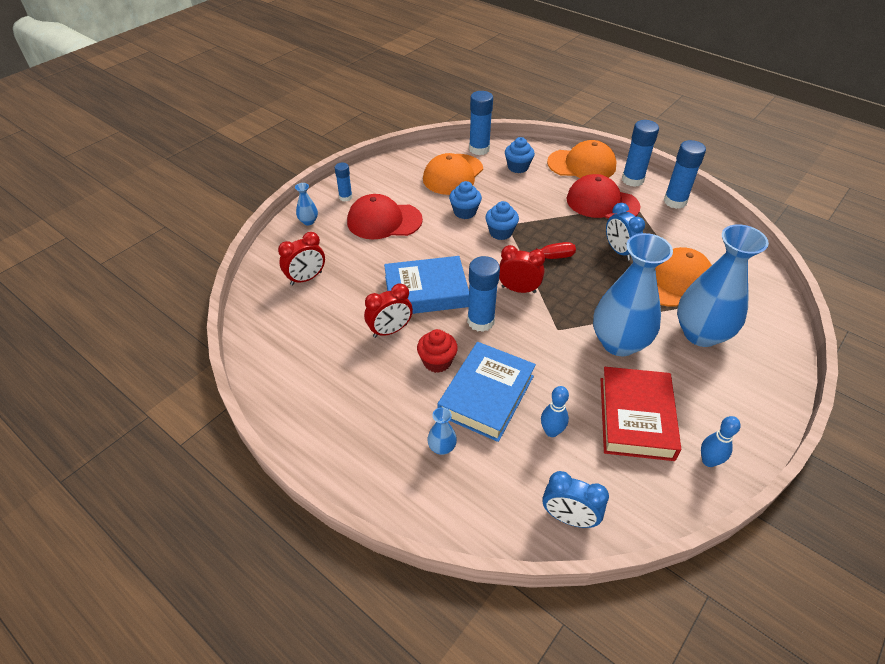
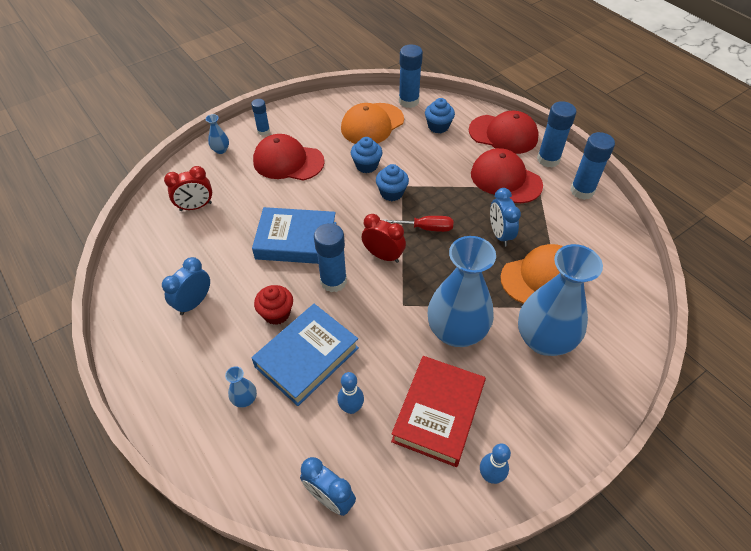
camera: 15 degrees right, 5 degrees up
red clock [364,284,413,338] -> none
orange cap [547,140,617,178] -> red cap [469,111,539,154]
none -> blue clock [162,257,210,315]

